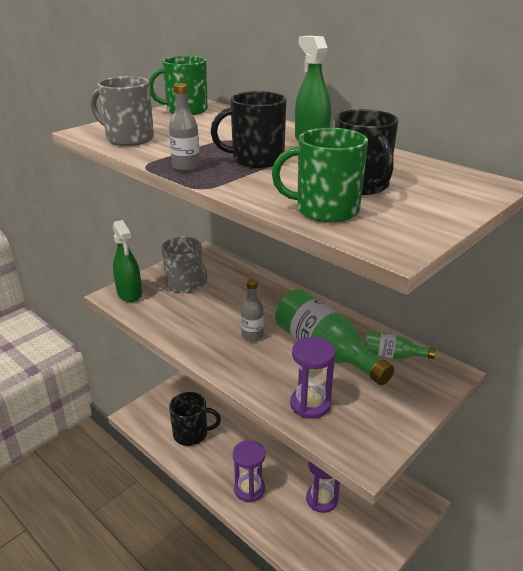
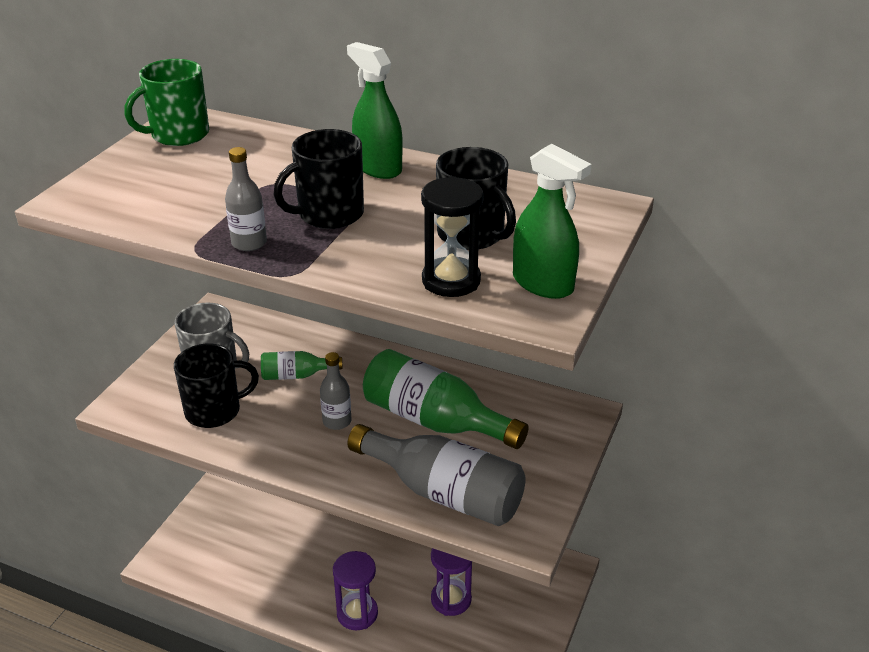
camera: 20 degrees left, 5 degrees up
grey mug [91,76,154,146] -> none
green spray bottle [113,220,142,302] -> green spray bottle moved to [513,144,591,299]
black mug [169,392,221,446] -> black mug moved to [174,344,259,428]
green mug [272,128,368,222] -> black hourglass [421,176,484,297]
purple hourglass [290,337,335,419] -> grey bottle [348,424,526,526]
green bottle [365,331,435,359] -> green bottle moved to [261,351,343,380]

